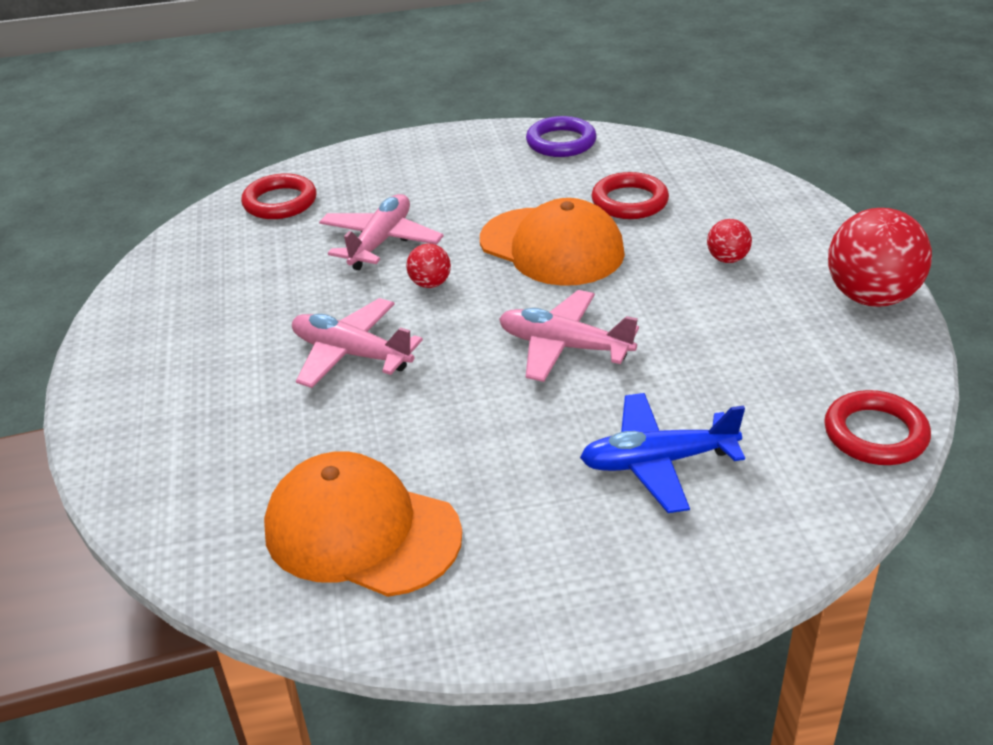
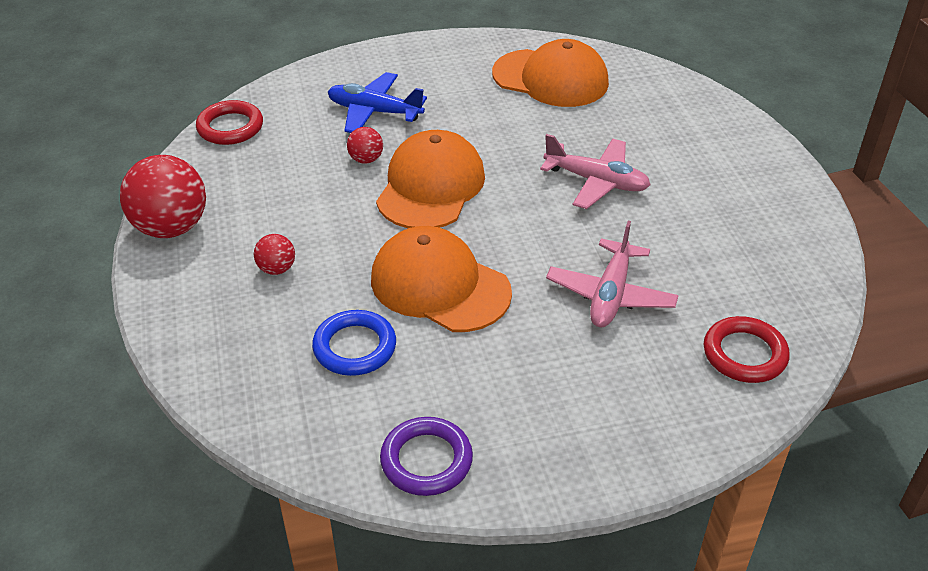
camera: 175 degrees right, 5 degrees up
red ball [406,243,451,288] -> red ball moved to [347,127,383,164]
pink plane [499,290,639,382] -> orange cap [376,130,485,228]
blue plane [580,393,745,513] -> blue plane turned 150 degrees counterclockwise [328,72,427,133]
red ring [591,172,669,219] -> blue ring [312,310,396,376]

